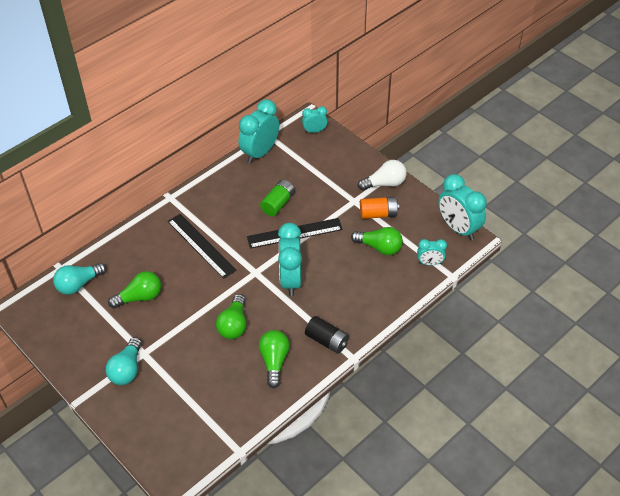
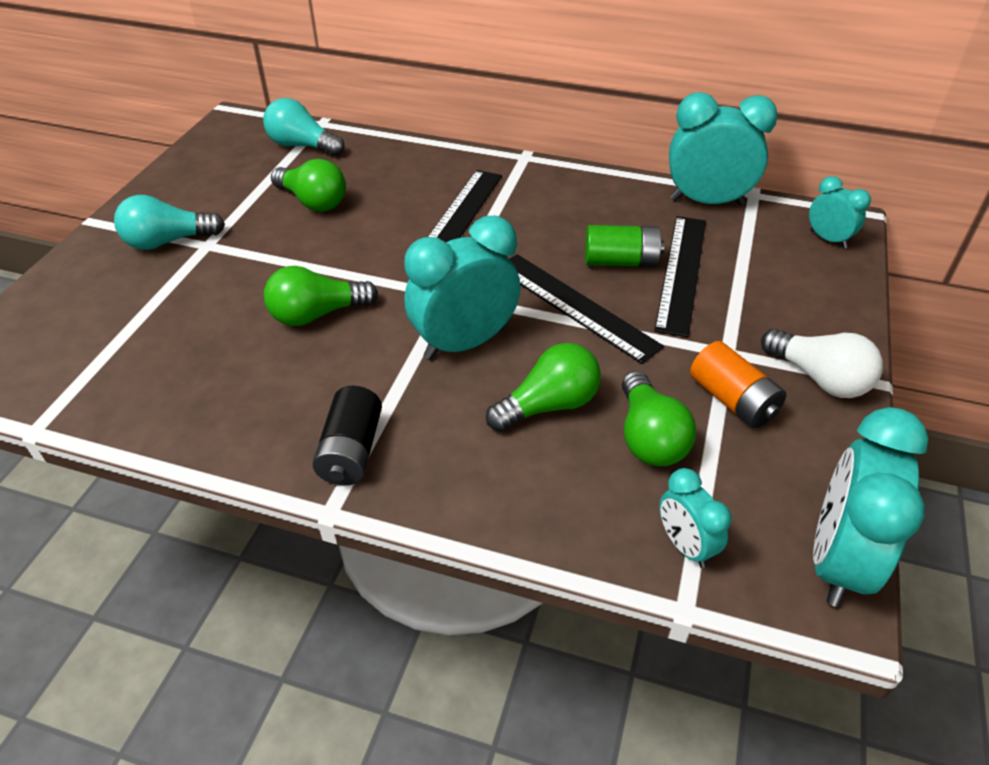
camera: 60 degrees right, 5 degrees down
green light bulb [259,330,290,388] -> green light bulb moved to [486,343,601,432]
none -> black ruler [654,216,706,337]

